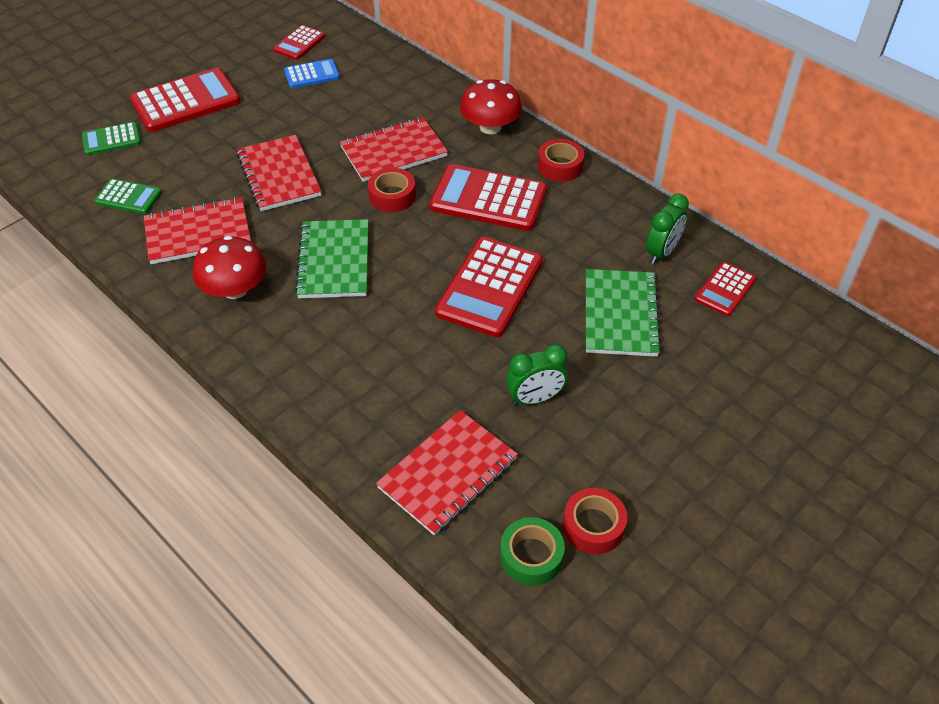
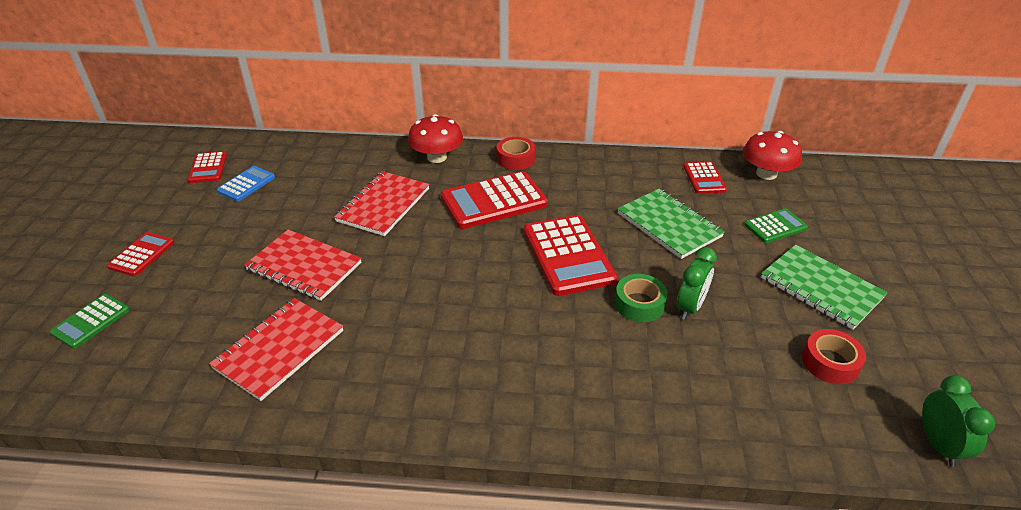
camera: 40 degrees left, 10 degrees down
green calculator [94,179,162,214] -> green calculator moved to [744,208,808,243]
red calculator [130,68,241,132] -> red calculator [107,232,174,276], size x0.54
red mushroom [193,236,267,299] -> red mushroom moved to [743,131,802,180]
green notebook [295,219,369,298] -> green notebook moved to [761,245,888,330]
red tape [368,168,416,212] -> none
red notebook [376,410,518,535] -> none
green tape [500,517,565,586] -> green tape moved to [615,274,668,322]
green clock [646,194,689,264] -> green clock moved to [922,375,995,467]

